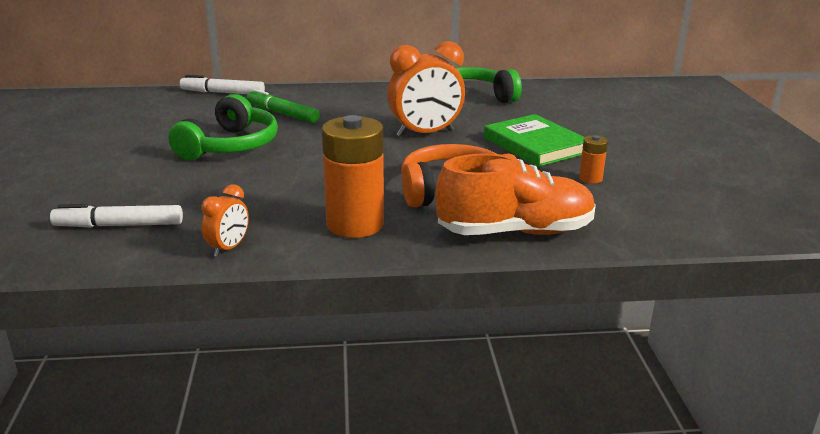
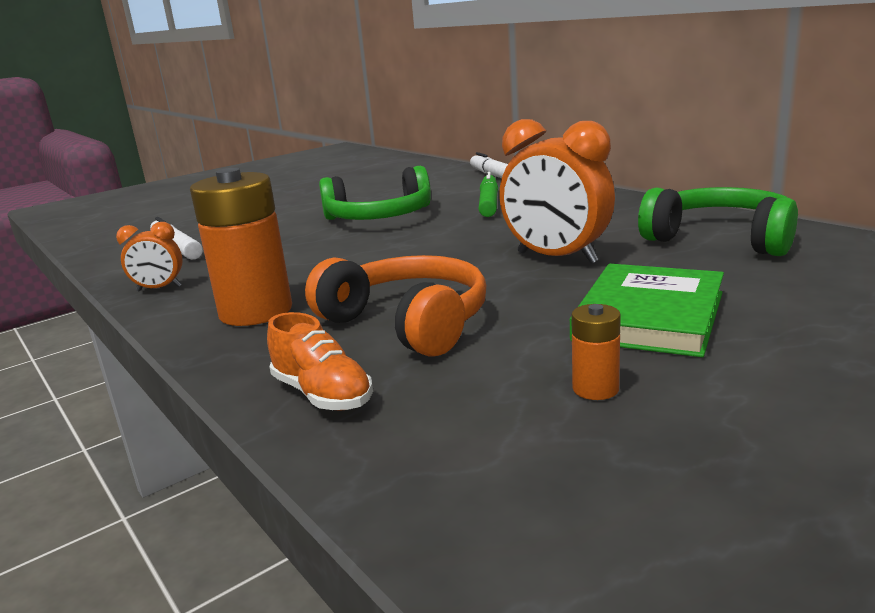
camera: 60 degrees right, 5 degrees down
orange shoe [436,153,596,235] -> orange shoe [267,312,373,411], size x0.55

